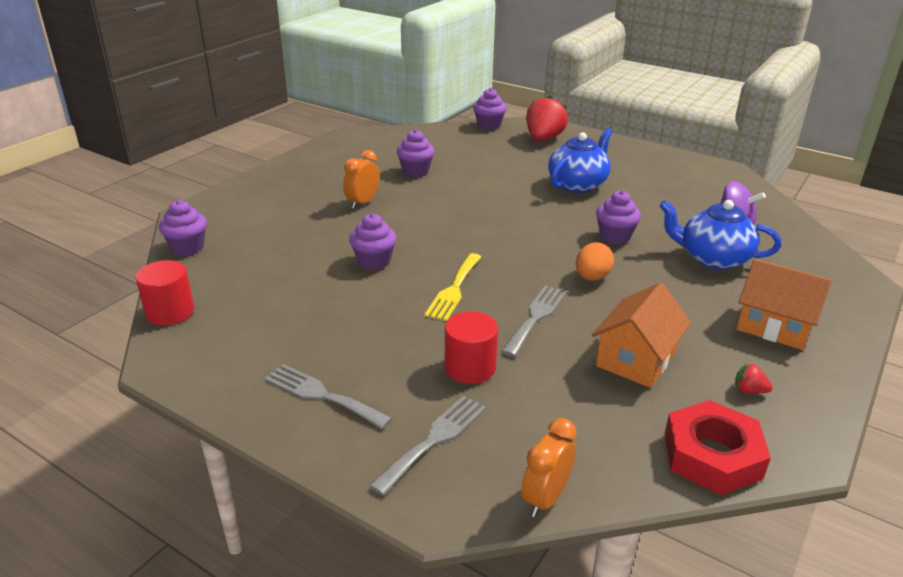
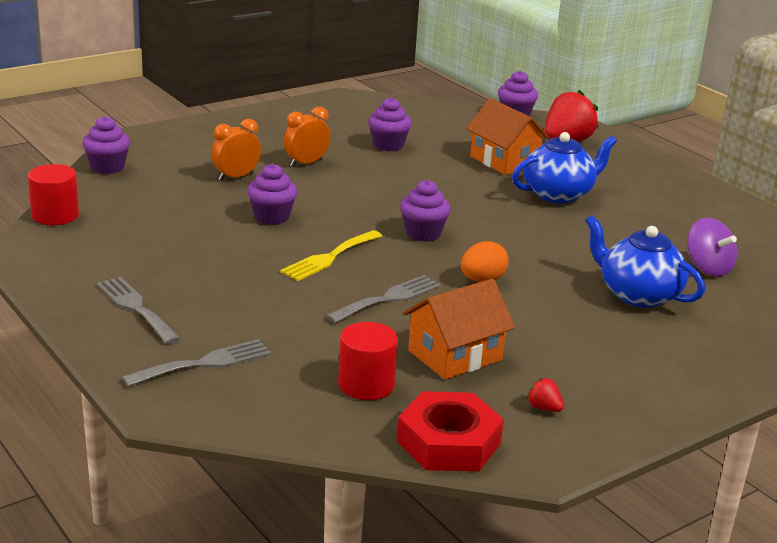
camera: 20 degrees right, 5 degrees down
red cylinder [445,311,498,384] -> red cylinder moved to [338,322,398,400]
orange clock [521,418,577,517] -> orange clock moved to [211,119,261,181]
purple cupcake [596,190,641,244] -> purple cupcake moved to [400,180,451,242]
orange house [736,259,832,350] -> orange house moved to [466,98,549,175]

